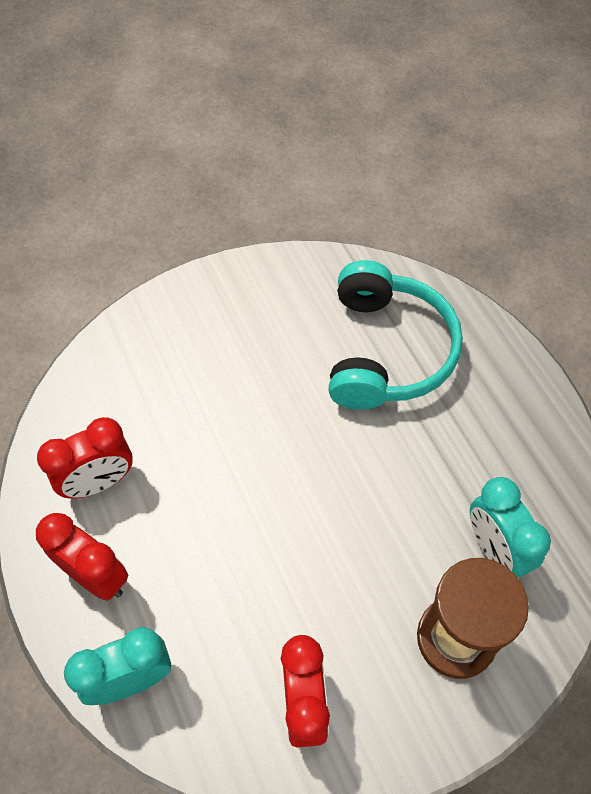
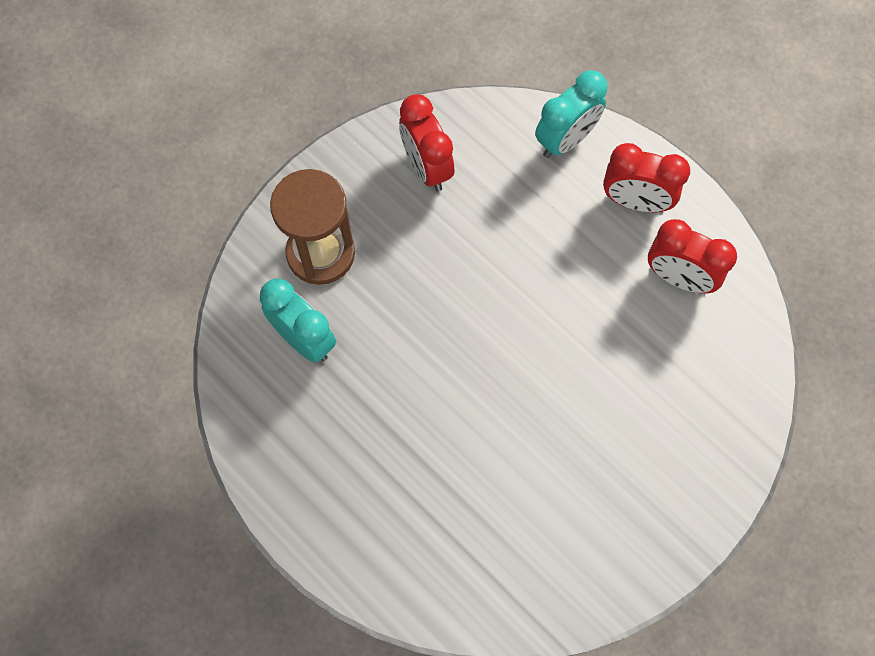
camera: 160 degrees right, 10 degrees up
red clock [37,417,133,499] -> red clock turned 105 degrees counterclockwise [648,219,737,294]
turquoise headphones [328,260,463,410] -> none

